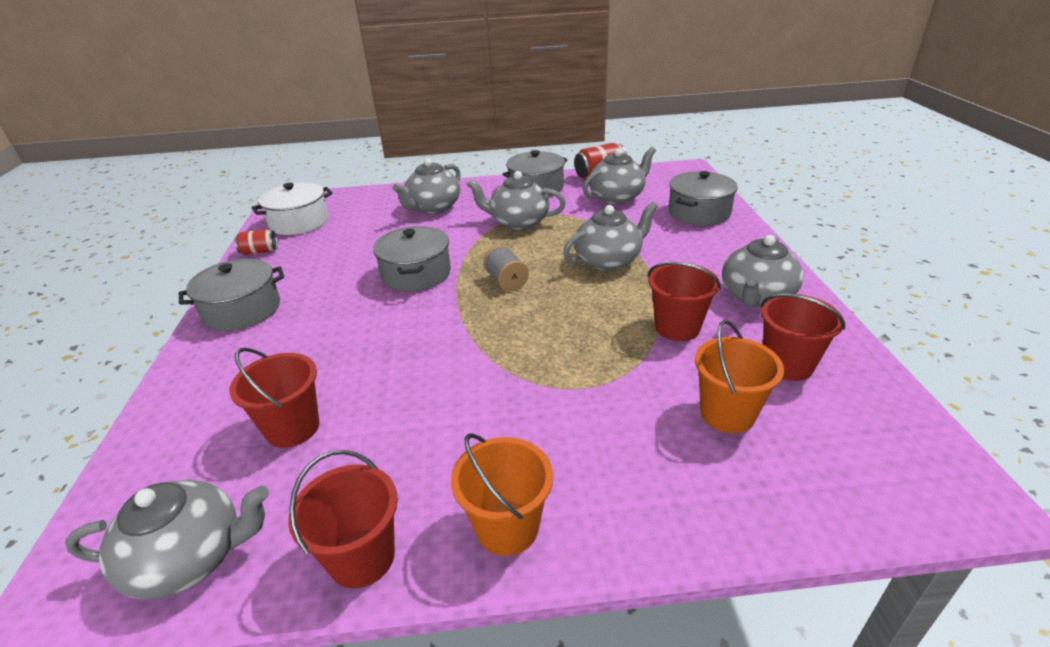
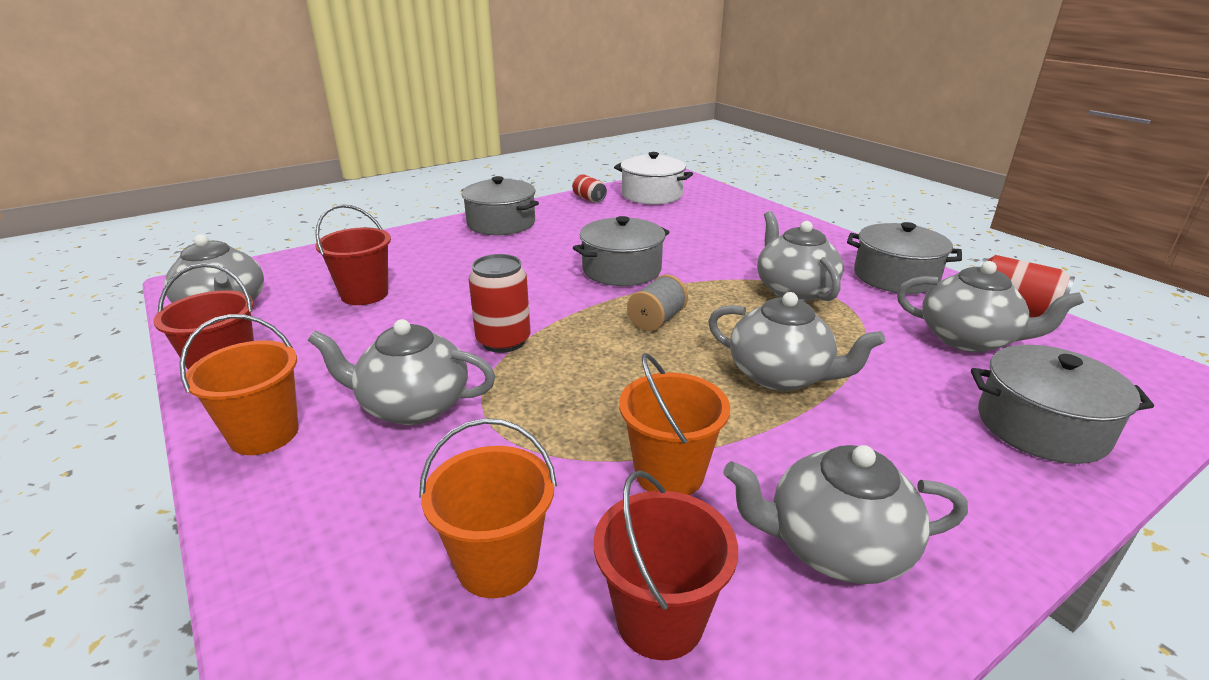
camera: 60 degrees right, 5 degrees down
grey teapot [392,158,461,214] -> grey teapot moved to [308,319,496,425]
red bucket [648,262,721,341] -> orange bucket [619,353,730,495]
none -> red can [469,254,531,353]

